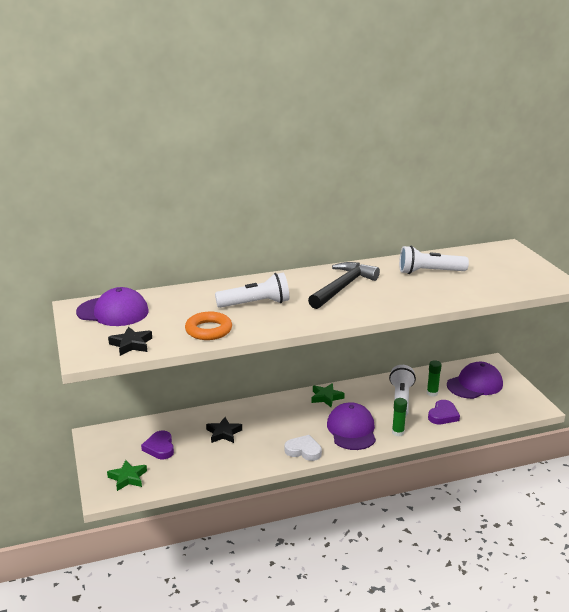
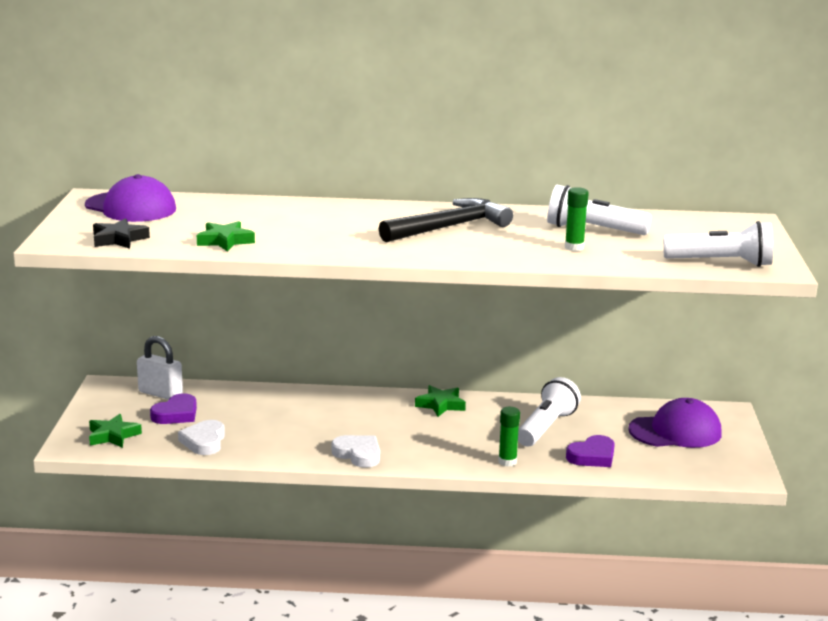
camera: 20 degrees right, 5 degrees down
purple heart [141,431,174,459] -> purple heart turned 150 degrees counterclockwise [150,393,197,424]
orange ring [185,312,232,340] -> green star [197,221,255,252]
black star [206,417,242,443] -> none
white flashlight [215,273,289,308] -> white flashlight moved to [663,221,773,267]
purple cap [327,402,376,450] -> none
green glue stick [427,360,442,397] -> green glue stick moved to [565,187,589,251]
none -> white padlock [137,336,183,400]
none -> white heart [178,420,225,455]

